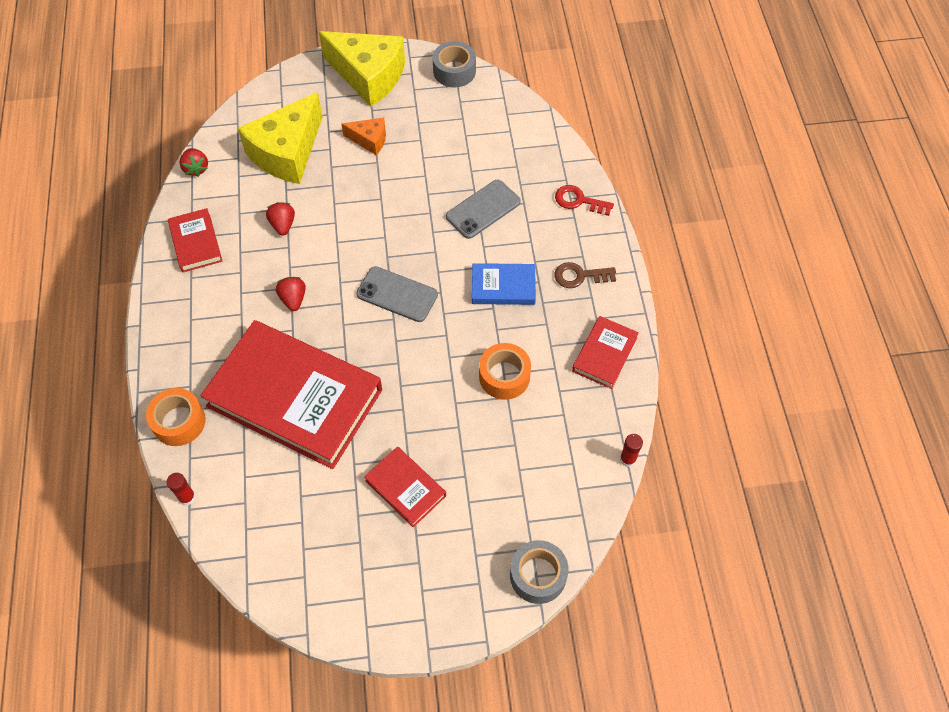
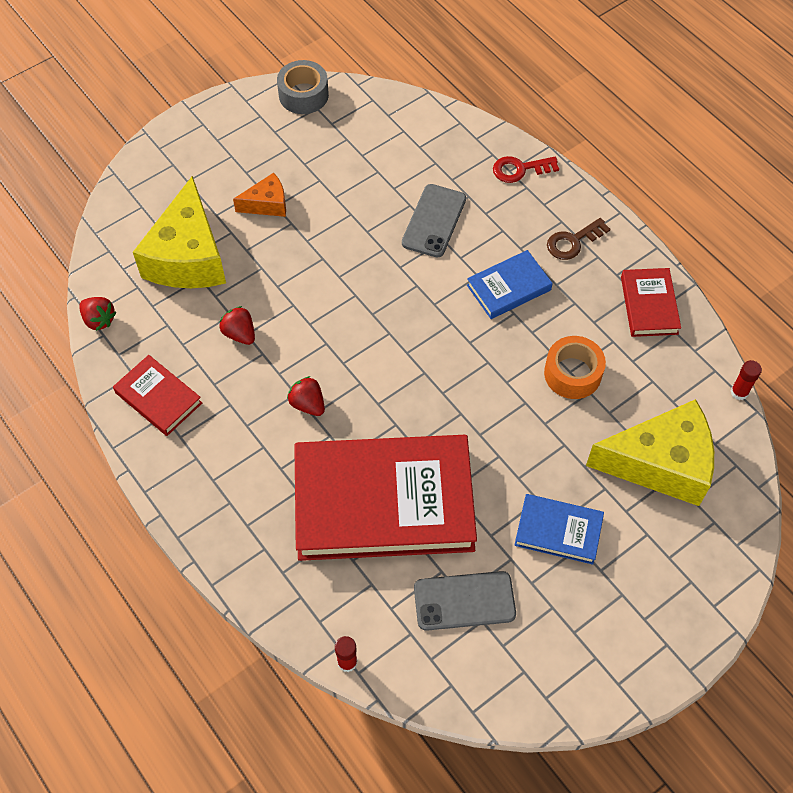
camera: 30 degrees left, 0 degrees up
orange tape [146,388,206,446] -> none
yellow cheese [319,31,405,107] -> yellow cheese moved to [586,399,714,506]
grey phone [356,266,438,322] -> grey phone moved to [414,571,516,631]
red book [364,446,446,527] -> blue book [514,494,604,565]
grey tape [510,540,569,604] -> none

